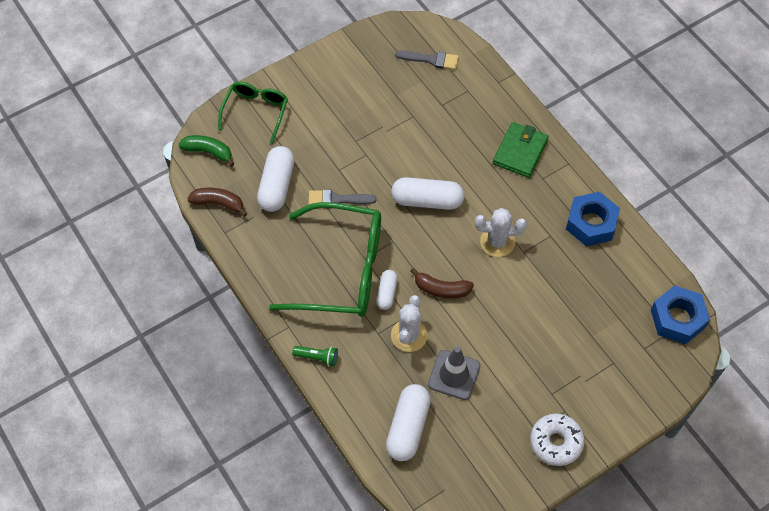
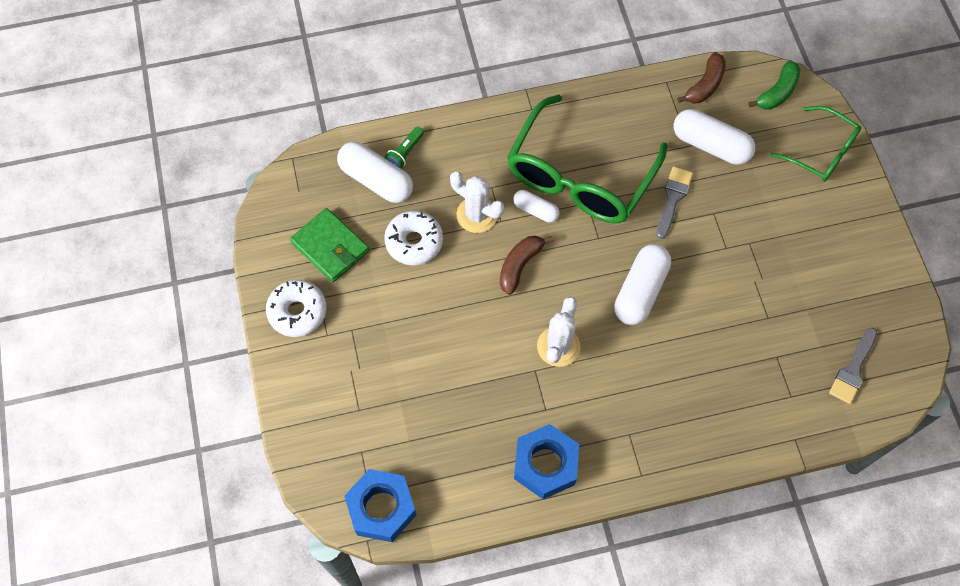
camera: 110 degrees right, 5 degrees up
green flashlight [292,346,338,366] -> green flashlight moved to [385,127,424,169]
grey traffic cone [428,346,480,400] -> white donut [384,210,443,265]
green wallet [493,122,549,178] -> green wallet moved to [290,208,369,282]

